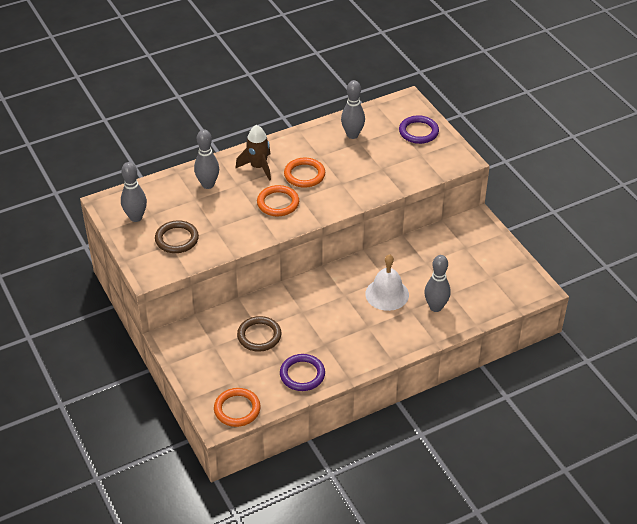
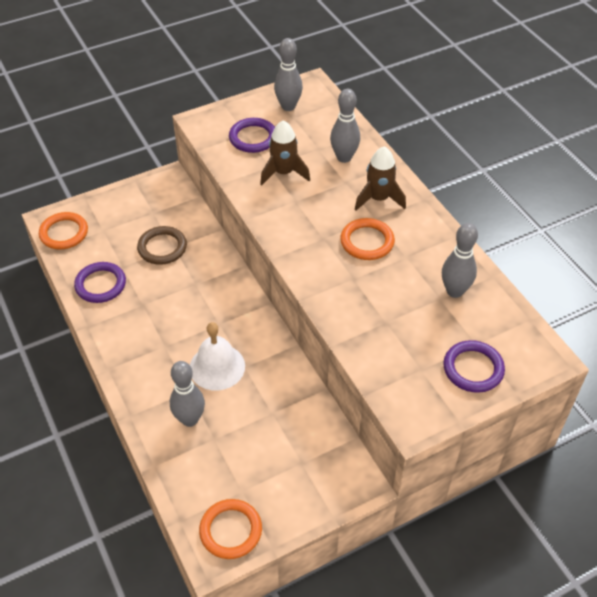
camera: 90 degrees right, 5 degrees up
brown ring [155,220,199,253] -> purple ring [229,118,275,153]
orange ring [257,185,299,216] -> orange ring moved to [199,499,262,559]
none -> brown rocket [260,121,310,185]

